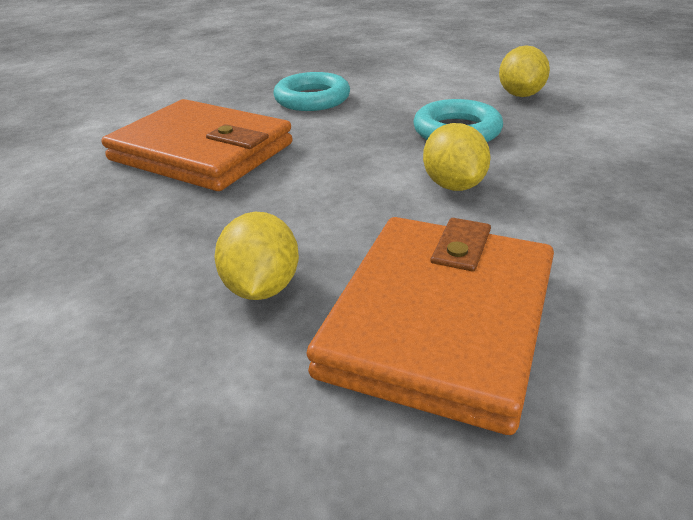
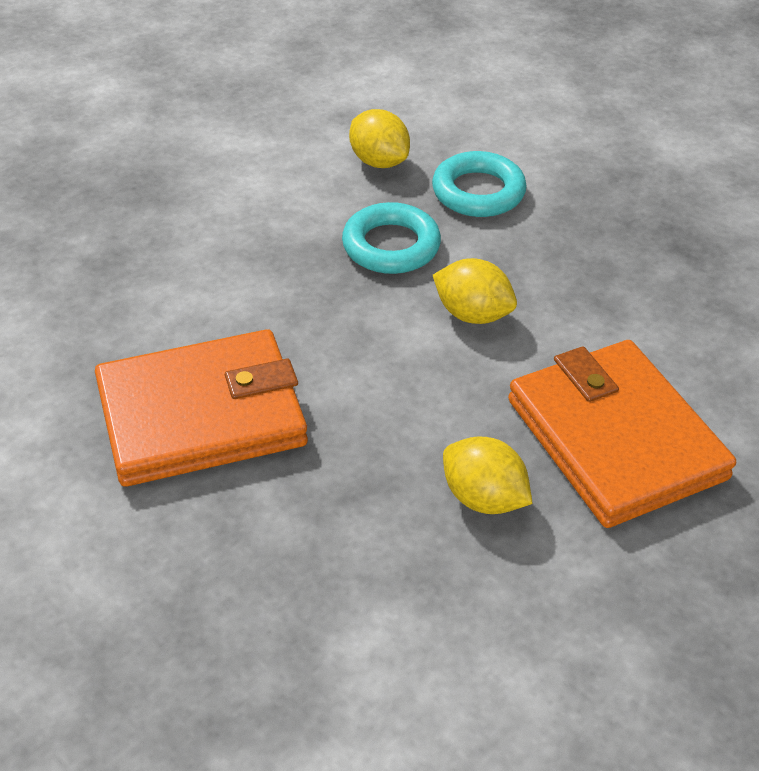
camera: 50 degrees left, 10 degrees up
turquoise ring [274,72,350,111] -> turquoise ring moved to [432,151,527,217]

